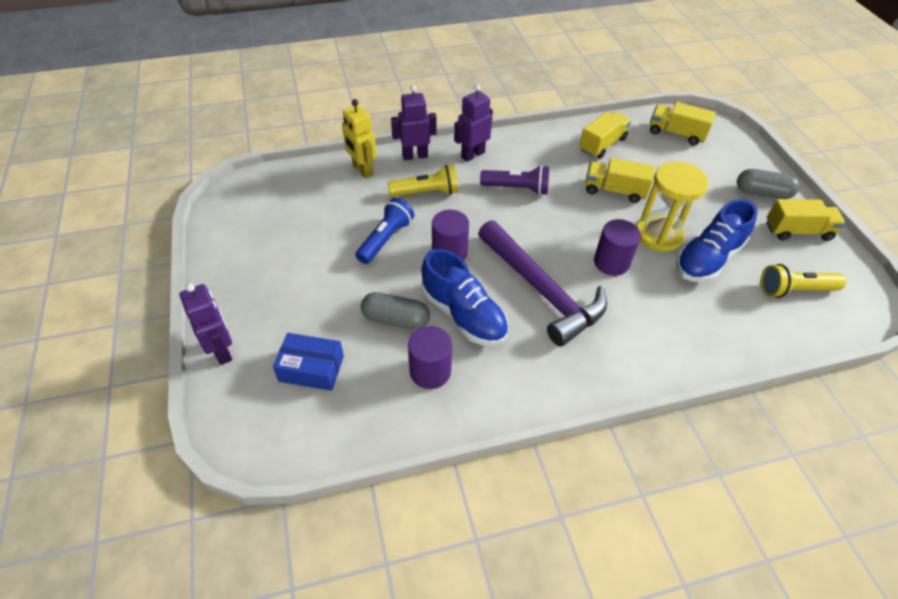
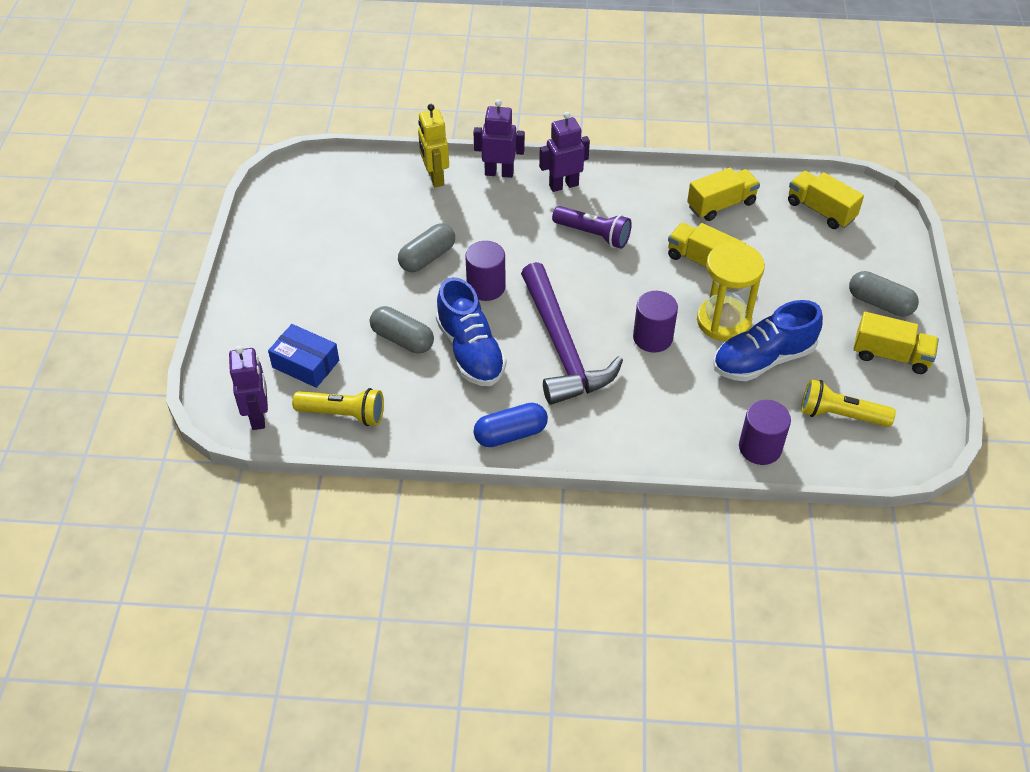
camera: 20 degrees right, 0 degrees up
purple robot [180,283,232,365] -> purple robot moved to [229,346,268,430]
blue flashlight [355,198,414,264] -> grey capsule [398,223,455,272]
yellow flashlight [388,165,458,197] -> yellow flashlight moved to [292,388,384,426]
purple cylinder [408,326,452,389] -> purple cylinder moved to [739,400,791,465]
none -> blue capsule [473,403,548,447]

